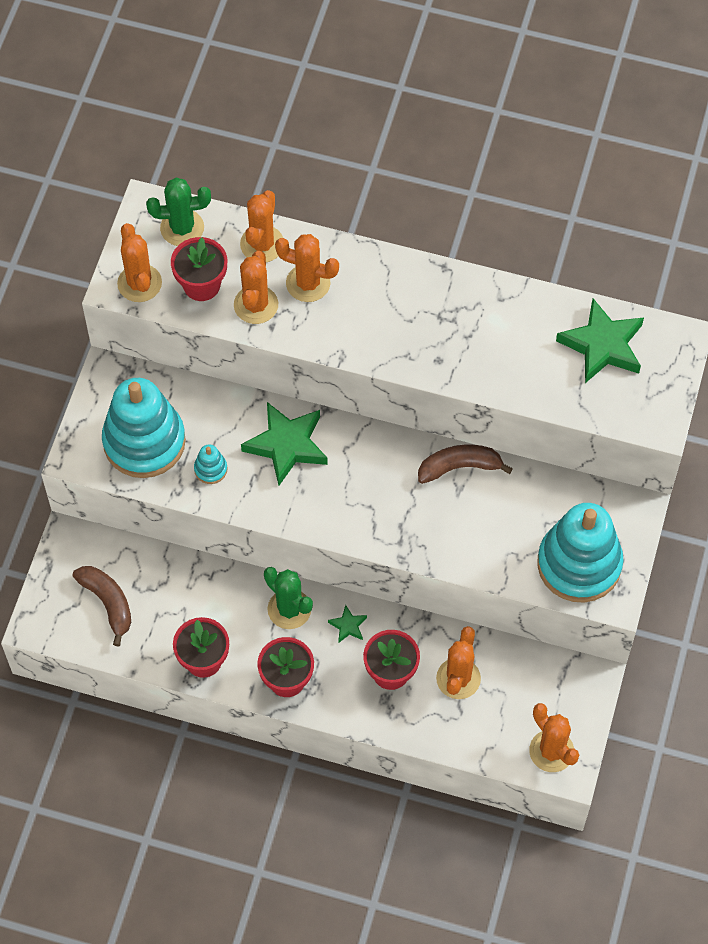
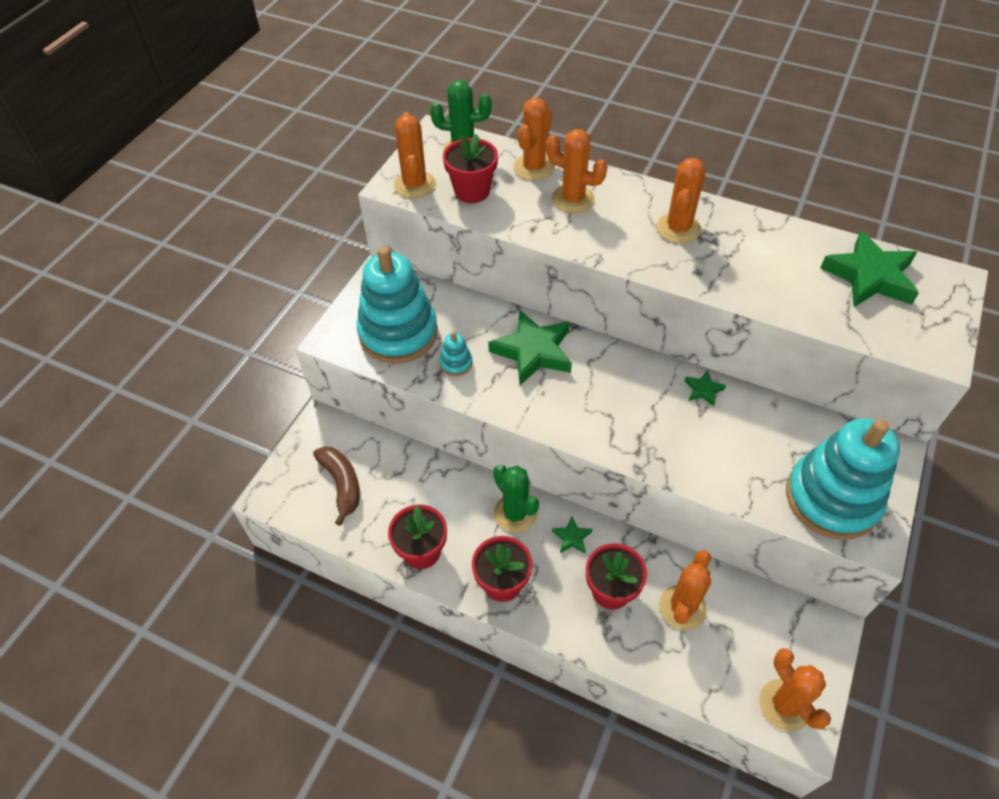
camera: 10 degrees right, 10 degrees down
orange cactus [234,251,278,324] -> orange cactus moved to [656,158,705,243]
brown banana [418,445,513,484] -> green star [685,370,726,406]

